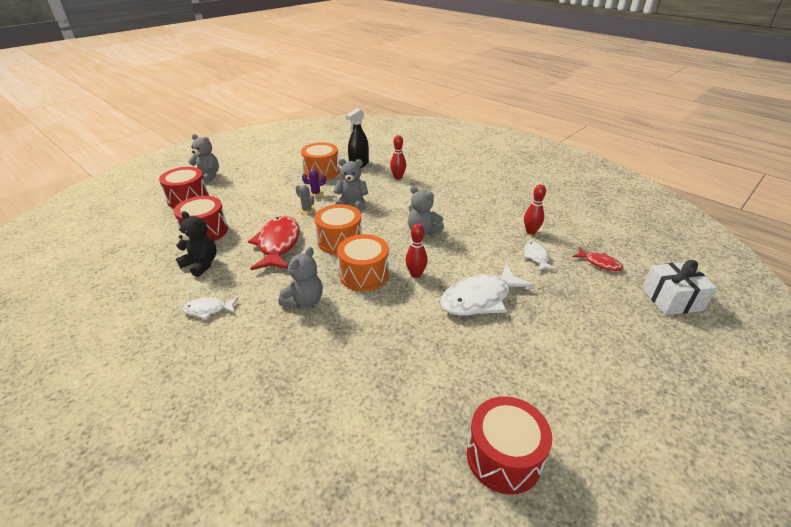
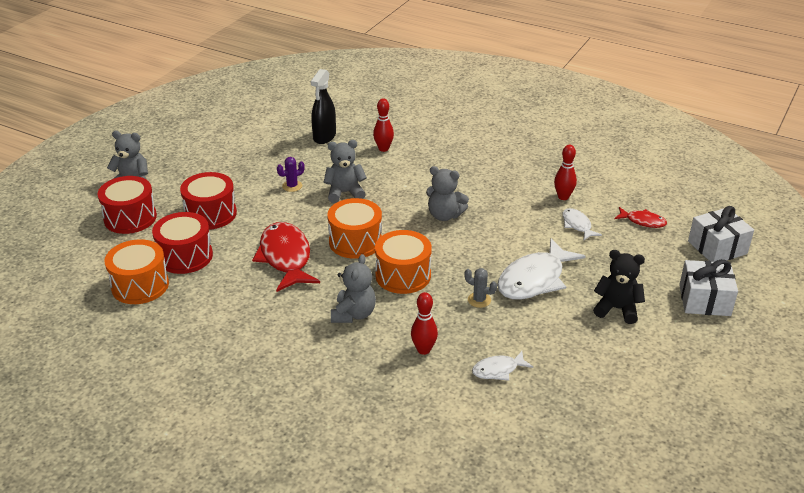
camera: 15 degrees left, 0 degrees up
black teddy bear [176,211,217,277] -> black teddy bear moved to [593,250,645,324]
white fish [182,297,239,320] -> white fish moved to [472,351,533,381]
grey cactus [295,185,315,215] -> grey cactus moved to [464,268,497,308]
orange drum [301,143,340,180] -> orange drum moved to [104,239,169,304]
red bowling pin [405,223,428,278] -> red bowling pin moved to [411,292,438,355]
red drum [467,396,552,495] -> red drum moved to [180,172,237,230]
none -> white gift [679,260,738,316]

